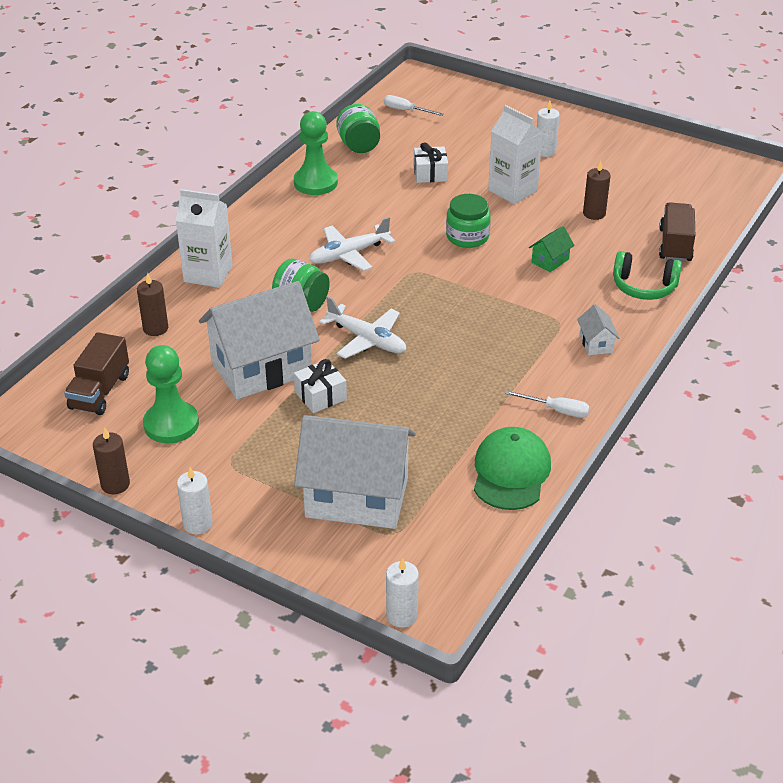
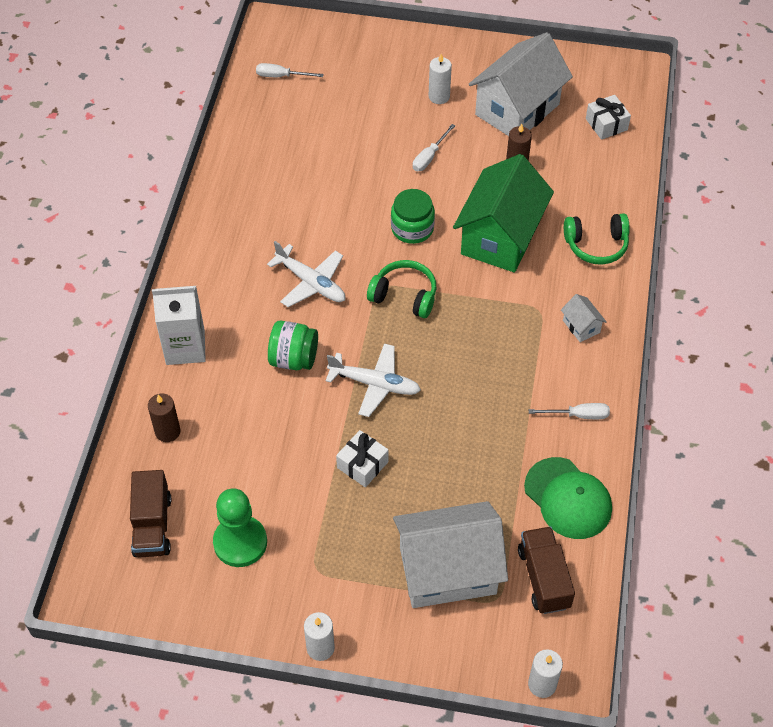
camera: 20 degrees left, 15 degrees up
brown candle [93,427,130,495] -> none
white house [199,281,320,399] -> white house moved to [469,32,573,136]
green pawn [294,111,338,195] -> none
white plane [309,217,395,271] -> white plane turned 90 degrees counterclockwise [267,241,345,307]
green jar [336,104,380,153] -> none
white gift [414,142,448,183] -> white gift moved to [586,95,631,140]
green cap [474,427,551,510] -> green cap turned 150 degrees clockwise [524,457,612,539]
white carton [488,105,543,204] -> white screwdriver [413,124,455,171]
green house [529,226,574,272] -> green house [453,154,554,273], size x2.46
brown truck [659,202,695,262] -> brown truck moved to [518,527,575,614]
none -> green headphones [367,260,436,318]

